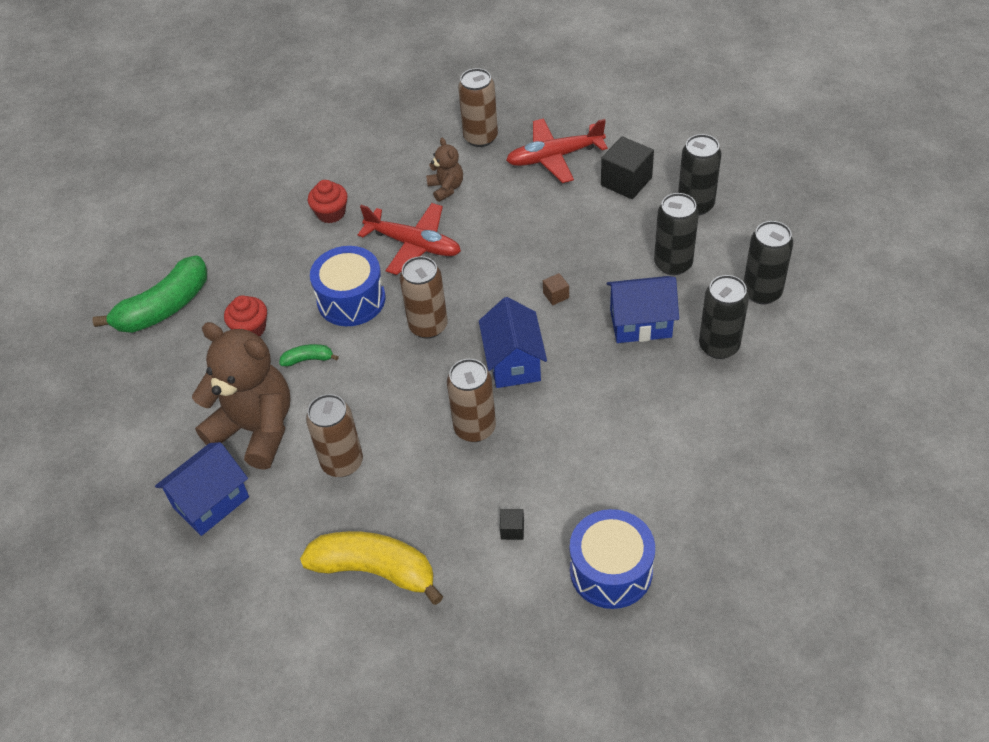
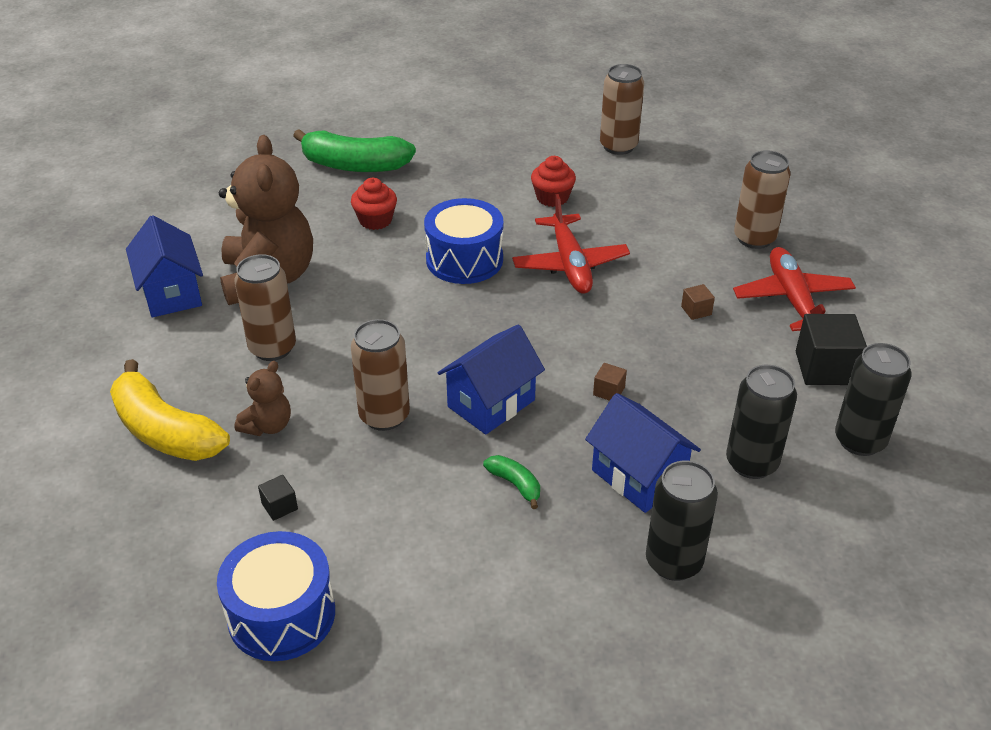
camera: 50 degrees right, 10 degrees down
blue house [155,442,249,536] -> blue house turned 60 degrees clockwise [126,215,203,317]
green banana [279,344,339,367] -> green banana moved to [483,455,540,509]
yellow banana [300,531,443,605] -> yellow banana turned 150 degrees clockwise [110,359,230,461]
brown can [400,256,448,339] -> brown can moved to [600,64,644,155]
brown teddy bear [426,138,463,202] -> brown teddy bear moved to [235,361,291,436]
red plane [506,119,608,183] -> red plane turned 45 degrees clockwise [733,247,856,331]
black can [744,221,793,304] -> none
none -> brown cube [681,284,715,320]

